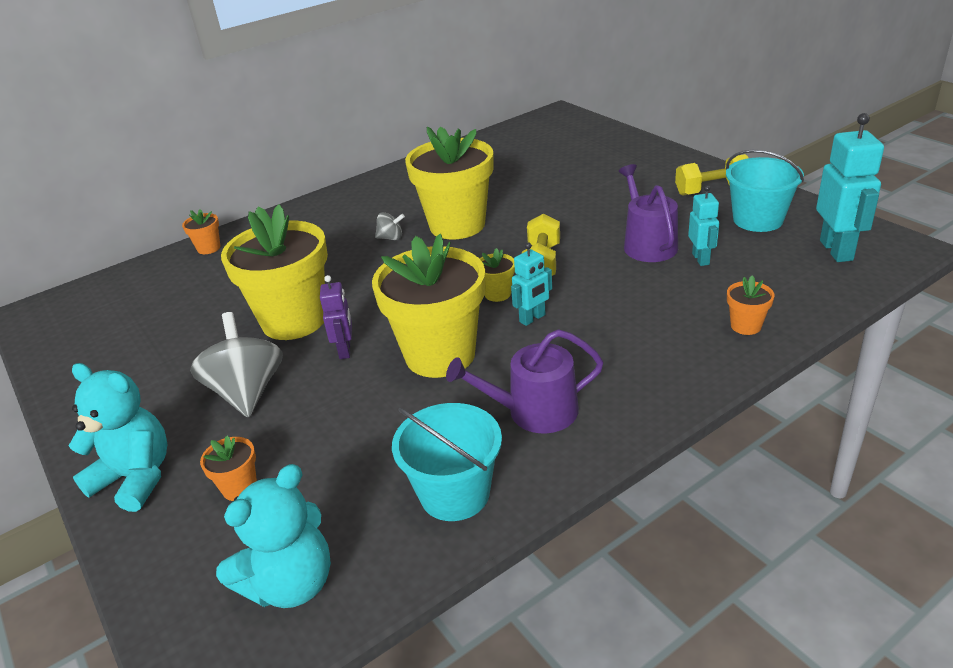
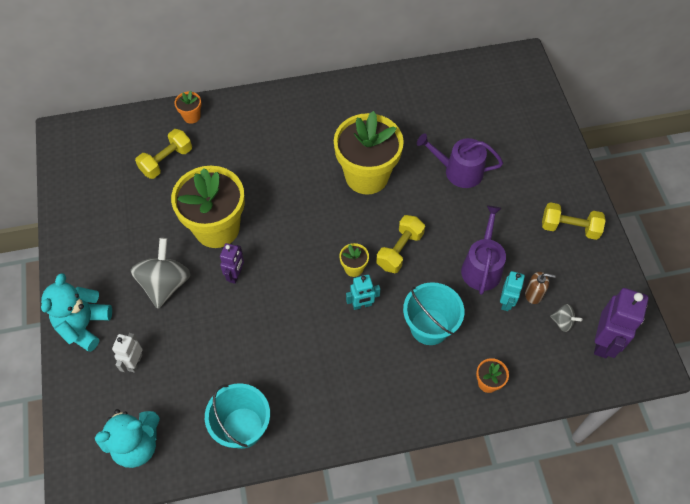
camera: 20 degrees right, 25 degrees up
turquoise teddy bear [69,363,168,512] -> turquoise teddy bear turned 120 degrees counterclockwise [41,273,112,352]
orange flower pot [200,435,257,501] -> white robot [112,333,143,373]
yellow flower pot [372,234,485,378] -> none
grey spinning top [375,212,405,240] -> grey spinning top moved to [550,304,582,332]
purple watering can [446,329,604,433] -> purple watering can moved to [417,134,503,188]
turquoise bucket [726,150,804,232] -> turquoise bucket moved to [403,282,464,345]
turquoise robot [816,113,884,262] -> purple robot [594,288,649,358]
none -> yellow dumbbell [135,129,192,179]
none -> brown soap dispenser [525,272,556,304]

